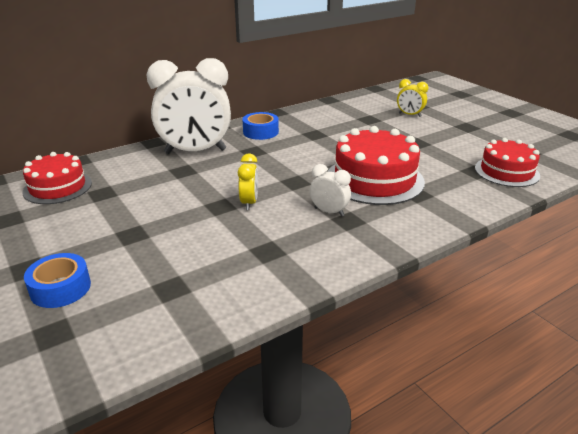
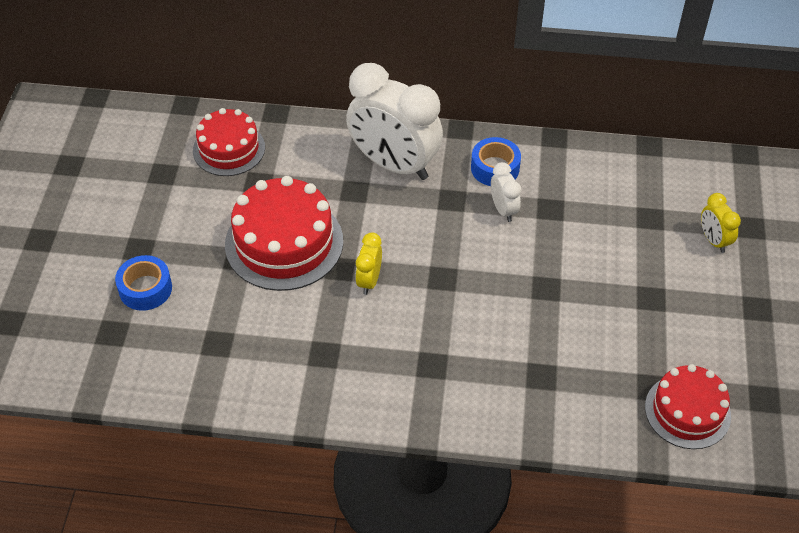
camera: 40 degrees right, 20 degrees up
yellow clock [238,153,258,210] -> yellow clock turned 150 degrees clockwise [355,232,382,295]
white clock [310,164,351,216] -> white clock moved to [491,162,521,222]
red cake [327,126,425,205] -> red cake moved to [225,176,343,291]

